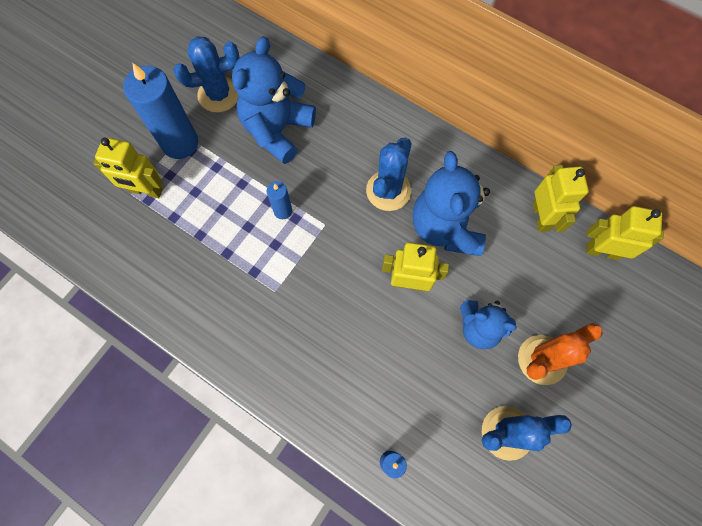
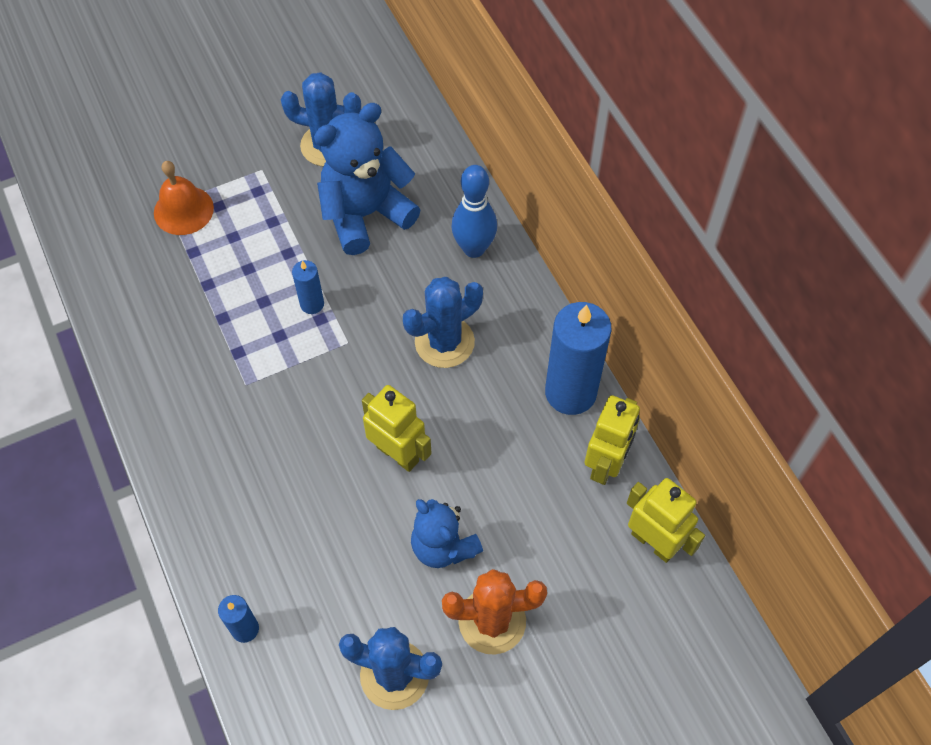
camera: 30 degrees right, 10 degrees down
yellow robot [93,137,163,198] -> orange bell [154,161,214,235]
blue candle [123,63,198,159] -> blue candle moved to [545,302,612,415]
blue teddy bear [413,151,490,256] -> none
none -> blue bowling pin [451,165,497,258]

